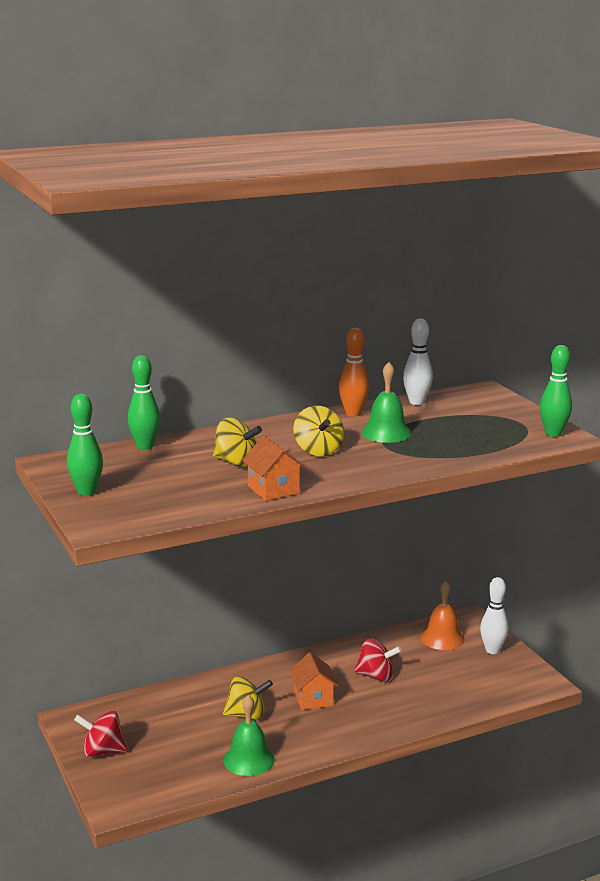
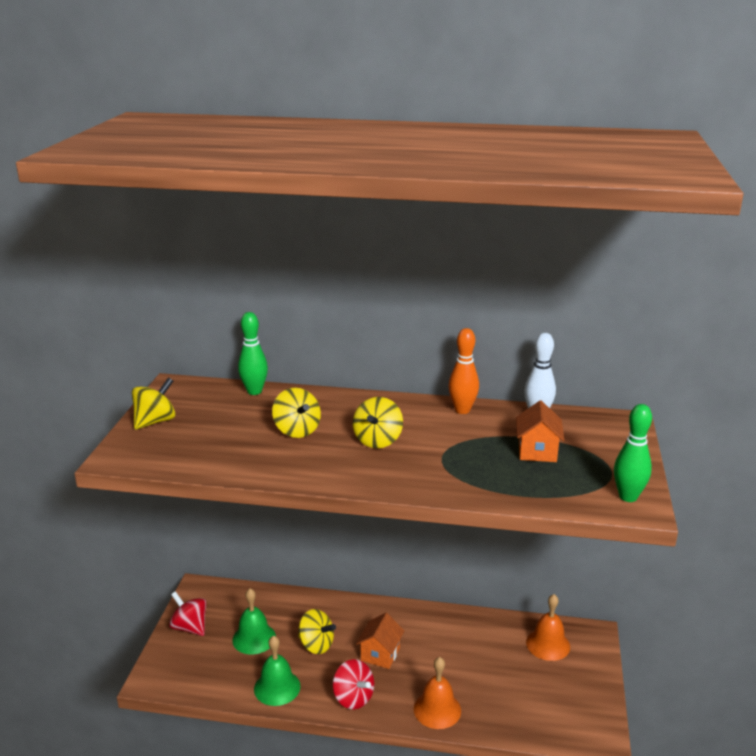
camera: 35 degrees right, 5 degrees up
green bowling pin [67,394,103,496] -> yellow spinning top [132,378,176,430]
orange house [242,436,305,501] -> orange house moved to [516,401,564,462]
red spinning top [354,638,402,682] -> red spinning top moved to [333,659,374,710]
green bell [361,362,412,443] -> green bell moved to [232,588,276,655]
white bowling pin [480,577,508,654] -> none
none -> orange bell [414,657,461,729]

